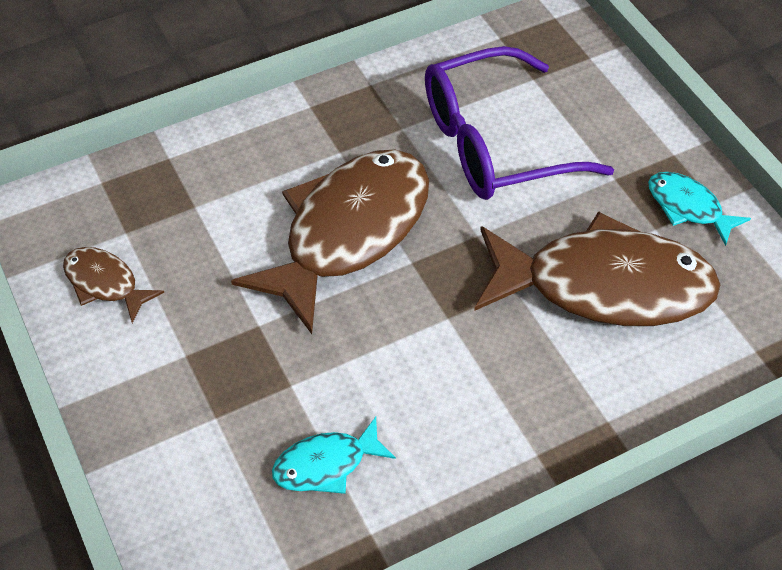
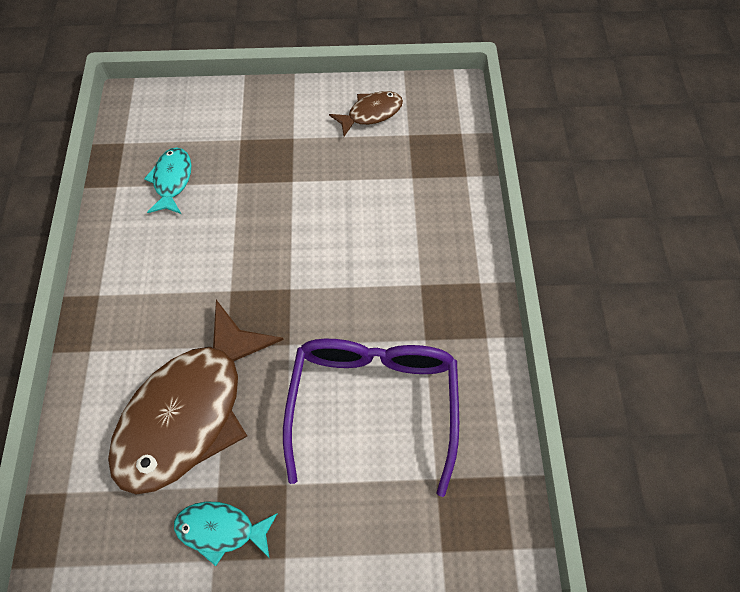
camera: 115 degrees right, 10 degrees up
brown fish [231,150,429,334] -> none
turquoise fish [648,172,751,246] -> turquoise fish turned 150 degrees counterclockwise [174,501,278,566]

